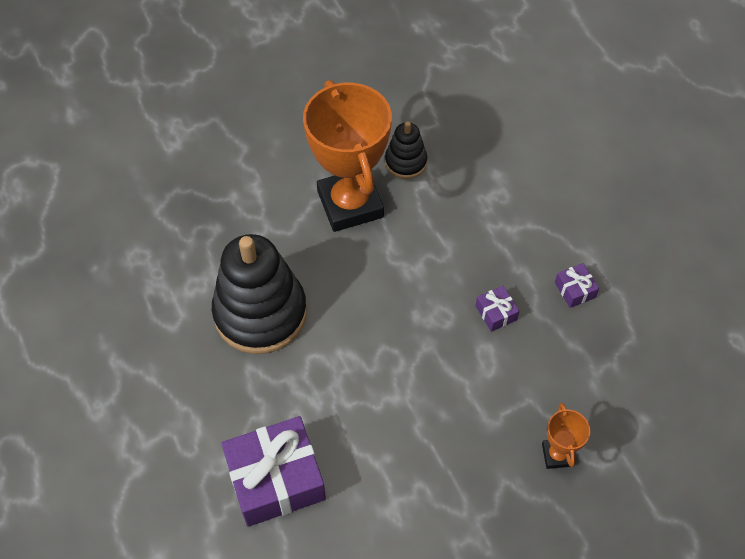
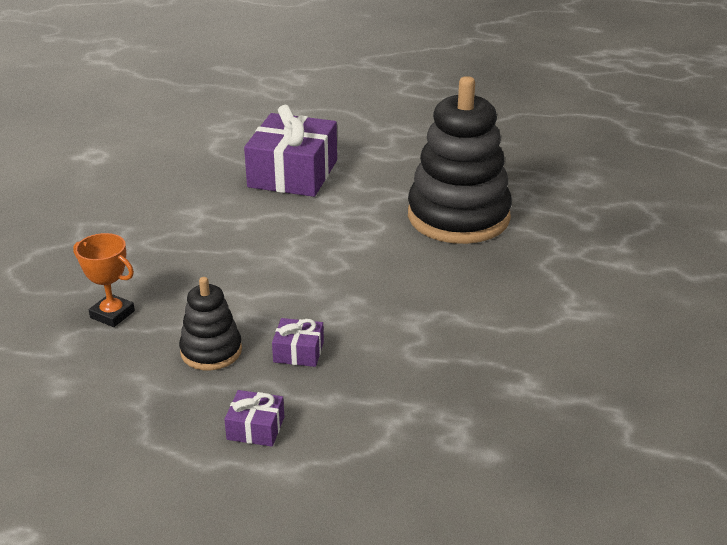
camera: 125 degrees right, 25 degrees down
orange trophy [303,80,392,232] -> none
black stacking toy [385,121,427,179] -> black stacking toy moved to [179,277,242,370]

